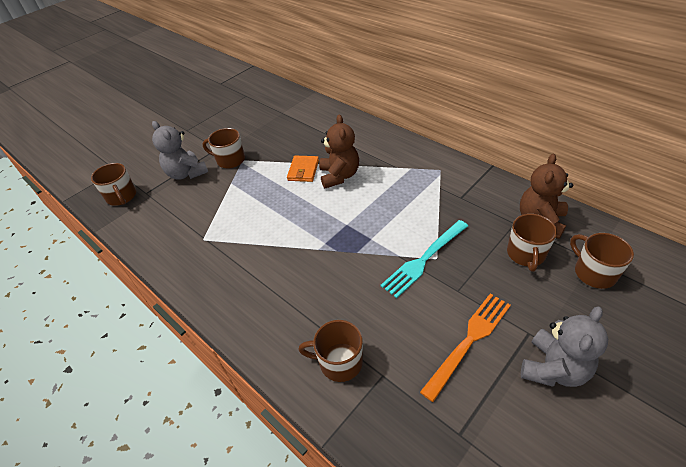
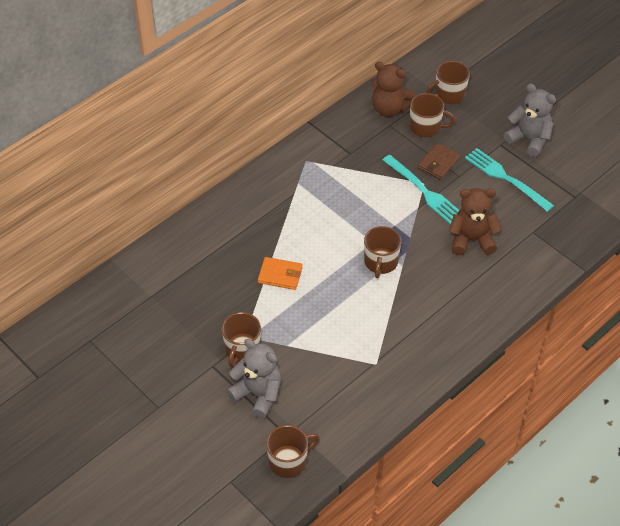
camera: 90 degrees left, 5 degrees up
grey teddy bear [152,121,208,180] -> grey teddy bear turned 105 degrees counterclockwise [227,339,281,418]
brown mug [298,320,363,382] -> brown mug moved to [364,226,401,278]
brown teddy bear [319,114,359,188] -> brown teddy bear moved to [449,188,501,255]
orange fork [420,293,511,402] -> turquoise fork [465,148,554,212]
none -> brown wallet [418,143,460,180]

